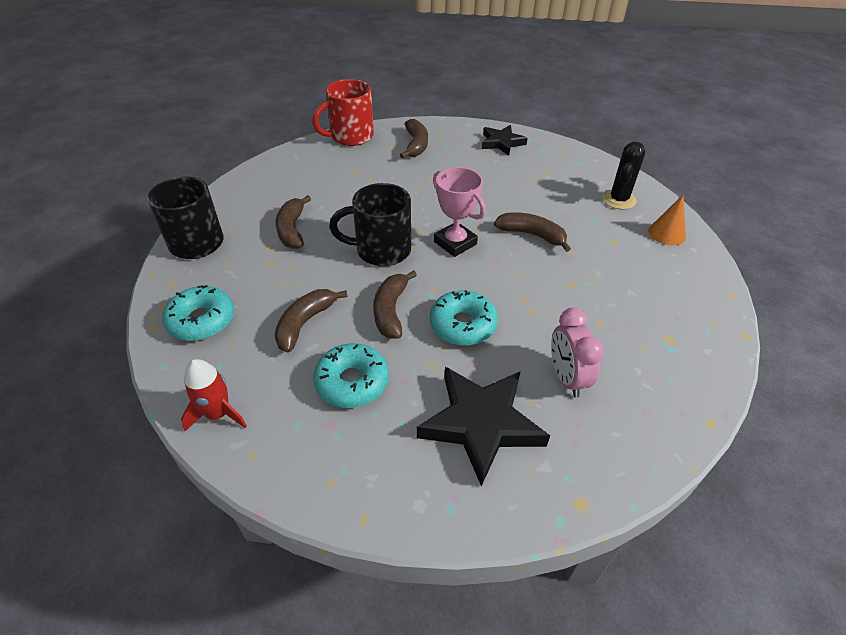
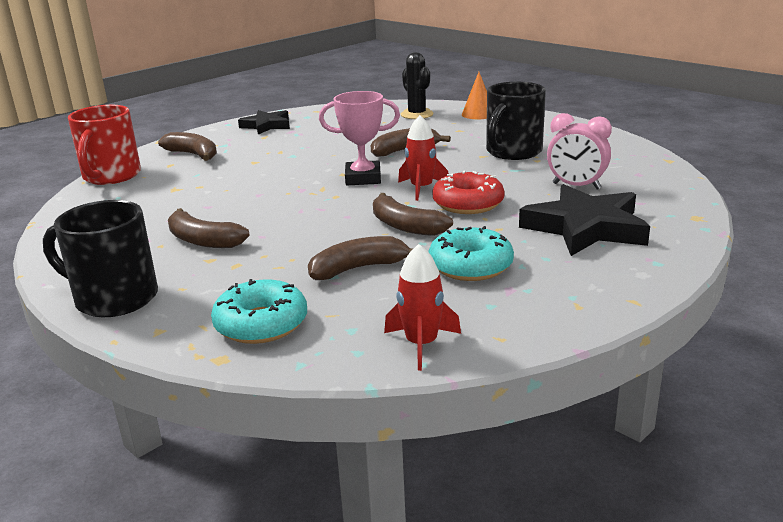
camera: 50 degrees left, 20 degrees down
brown banana [274,289,348,353] -> brown banana turned 90 degrees clockwise [308,236,413,280]
black mug [329,183,411,266] -> black mug moved to [486,82,546,160]
turquoise donut [430,290,498,346] -> red donut [432,171,505,214]
none -> red rocket [398,115,449,201]

